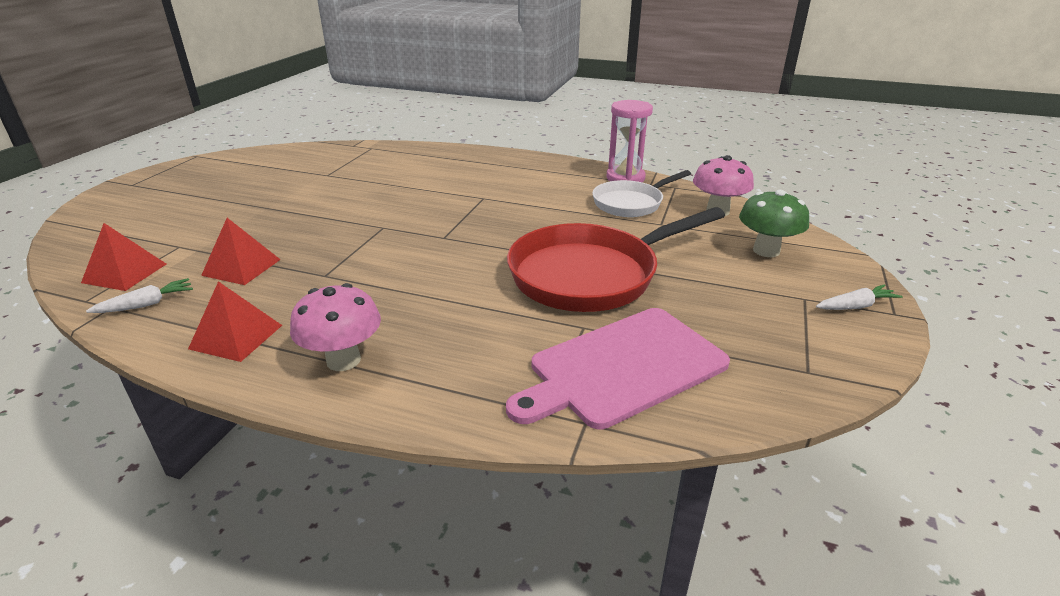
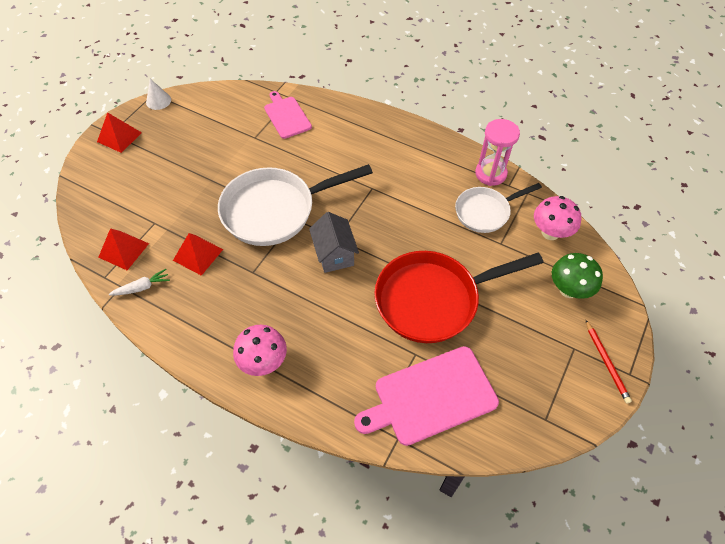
camera: 10 degrees right, 25 degrees up
red pyramid [188,281,282,362] -> red pyramid moved to [97,112,142,153]
white carrot [816,285,903,310] -> red pencil [586,320,632,403]
none -> white cone [146,79,171,110]
none -> white pan [218,164,373,246]
none -> pink cutting board [264,91,312,139]
none -> grey house [309,212,359,273]

